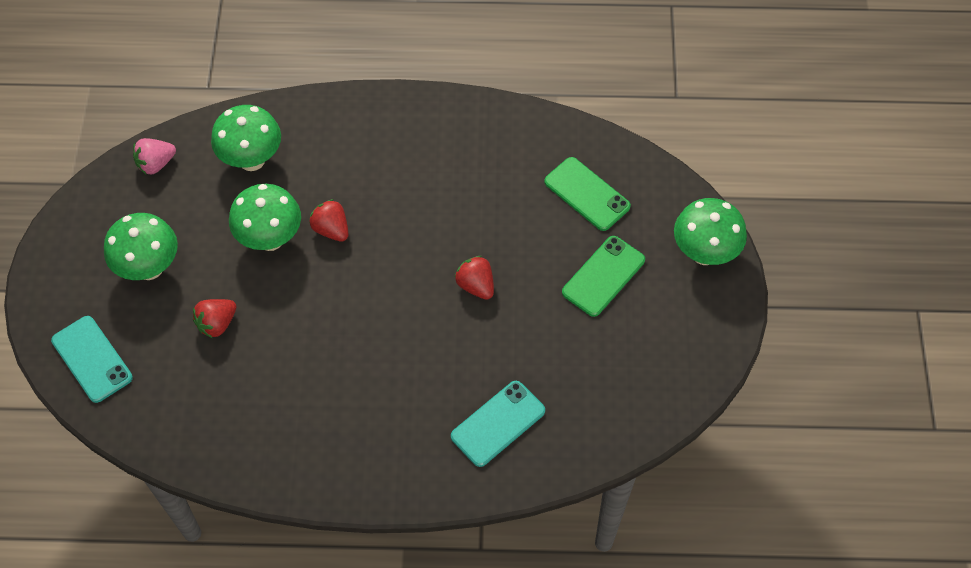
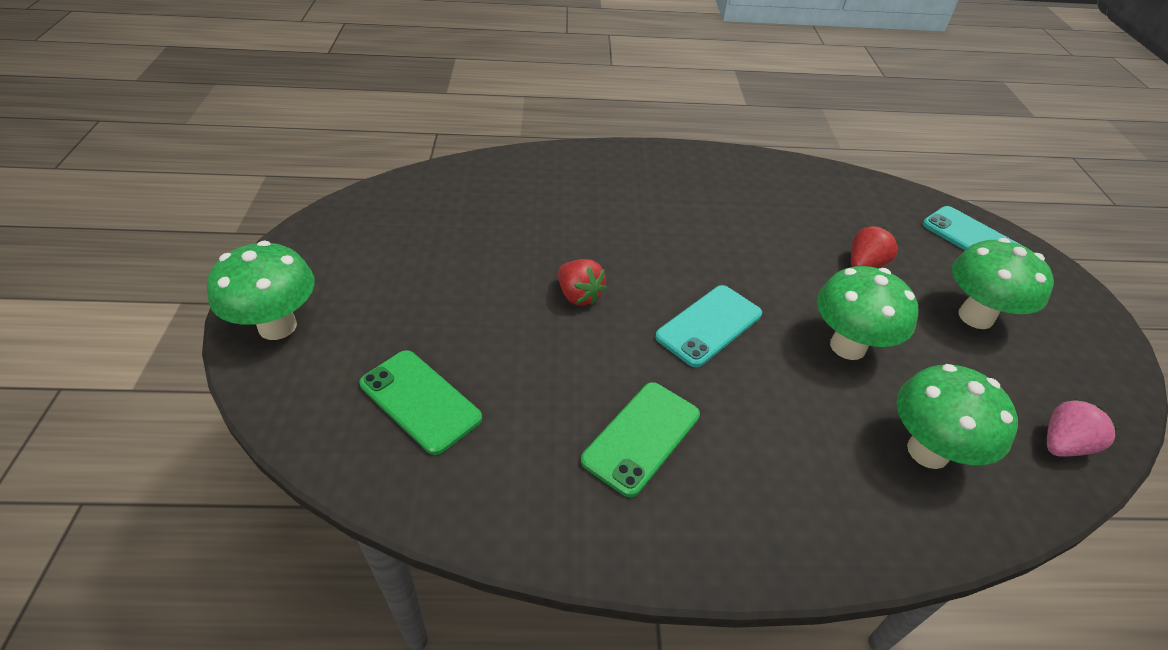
camera: 175 degrees right, 15 degrees down
red strawberry [309,199,349,242] -> none
turquoise phone [451,381,545,467] -> turquoise phone moved to [655,285,762,367]
green phone [562,236,645,317] -> green phone moved to [581,382,700,497]

